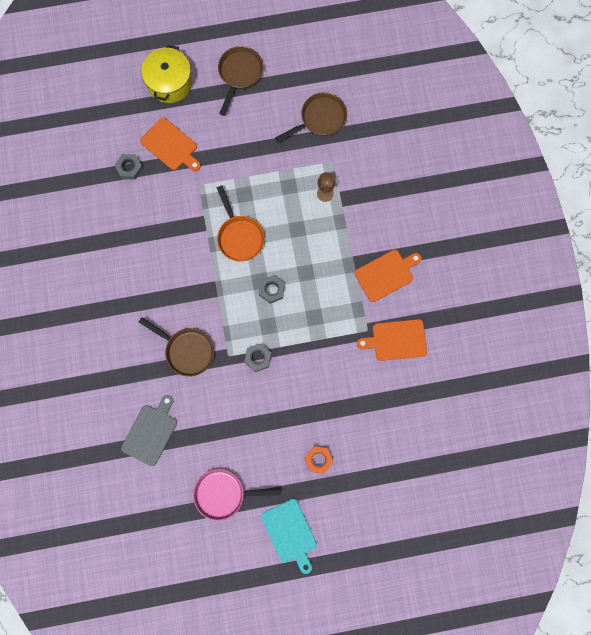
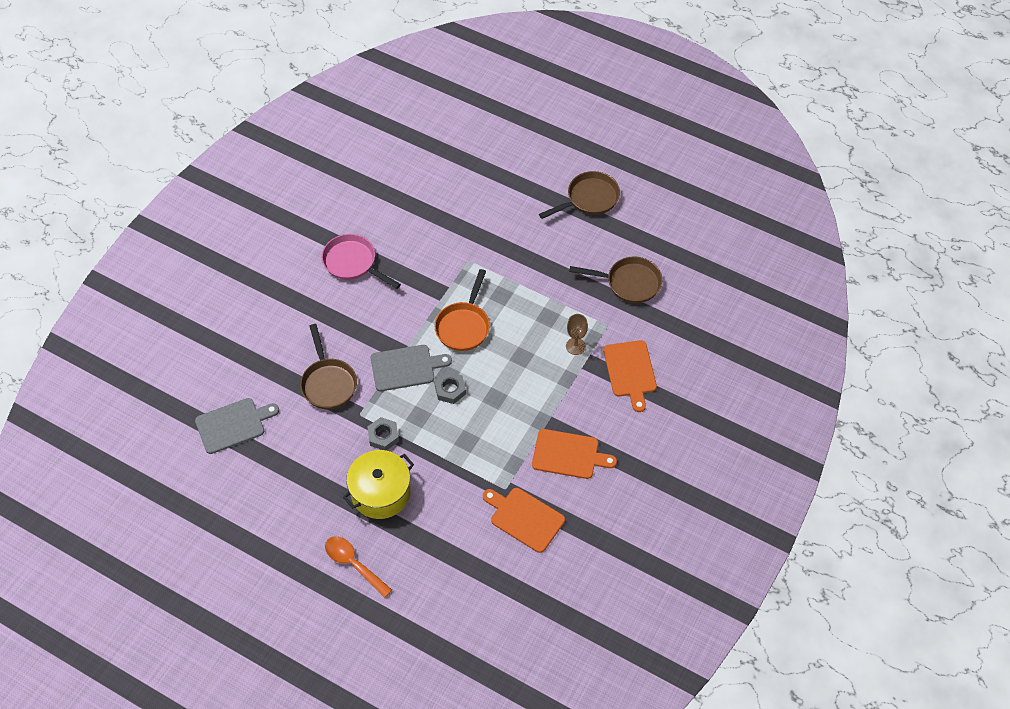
camera: 40 degrees right, 20 degrees down
grey nut [115,154,143,180] -> none
orange cutting board [140,118,201,171] -> orange cutting board moved to [604,340,657,412]
yellow pot [141,45,192,103] -> yellow pot moved to [343,450,414,519]
pink pan [193,469,280,521] -> pink pan moved to [322,234,401,289]
turquoise cutting board [261,499,317,574] -> none
orange nut [305,446,333,474] -> orange spoon [325,536,392,598]
none -> grey cutting board [371,345,452,391]

